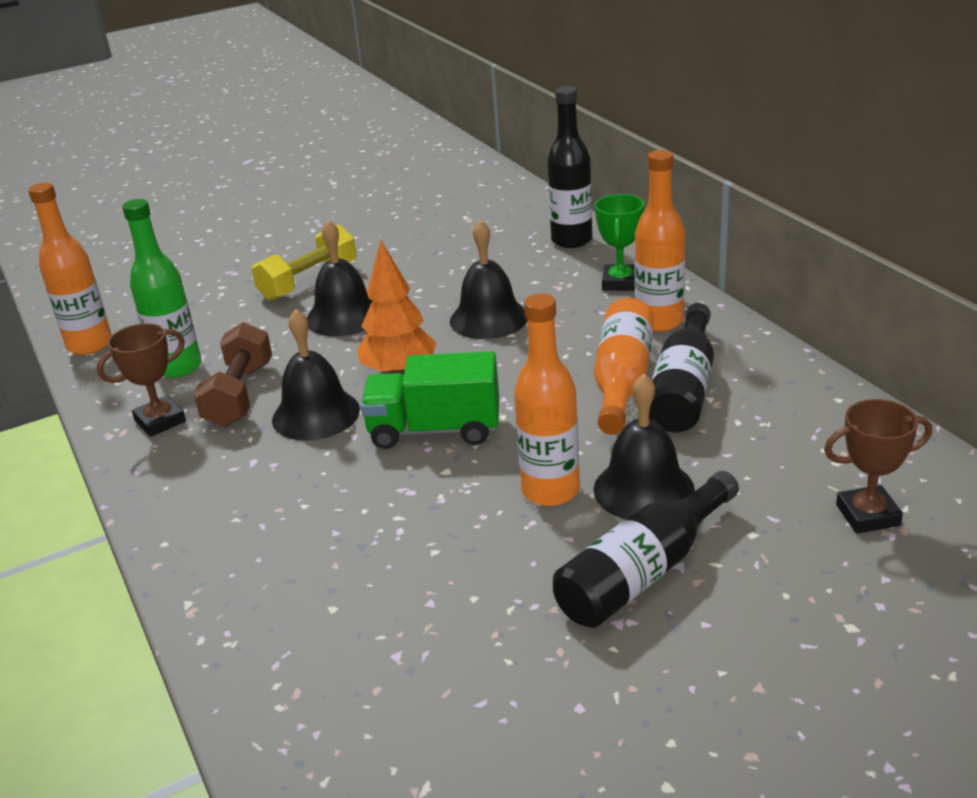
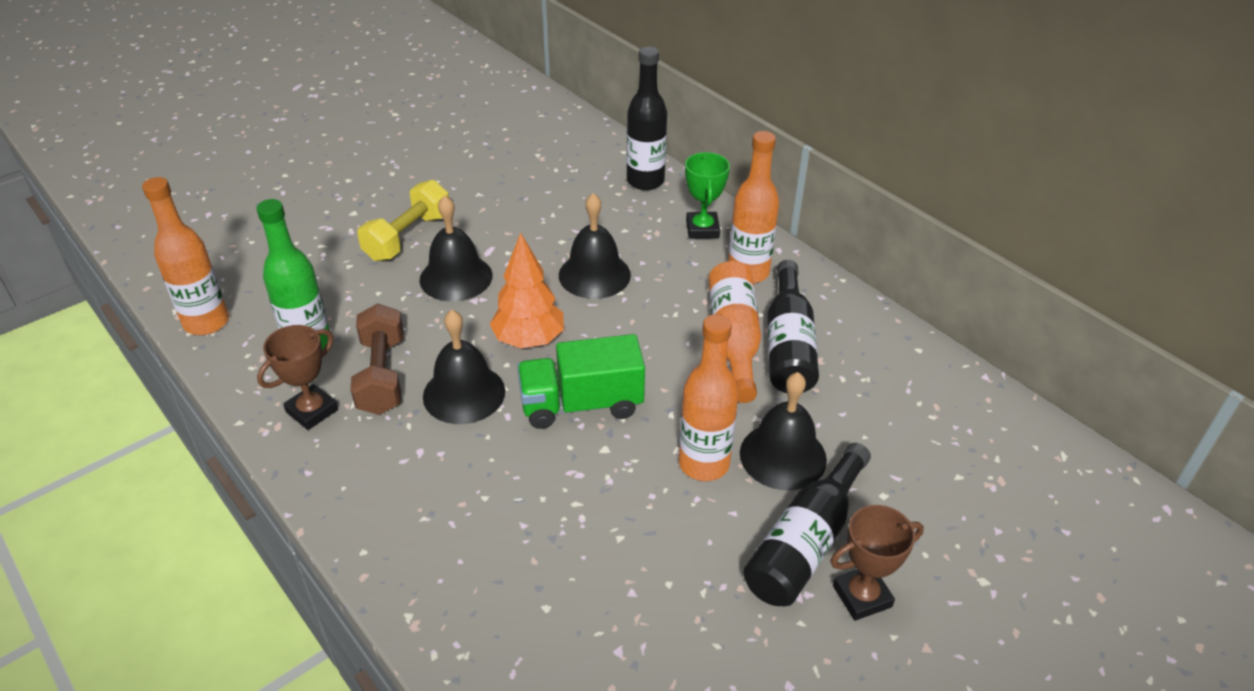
camera: 15 degrees left, 10 degrees up
brown trophy [824,399,932,533] -> brown trophy moved to [830,505,924,621]

